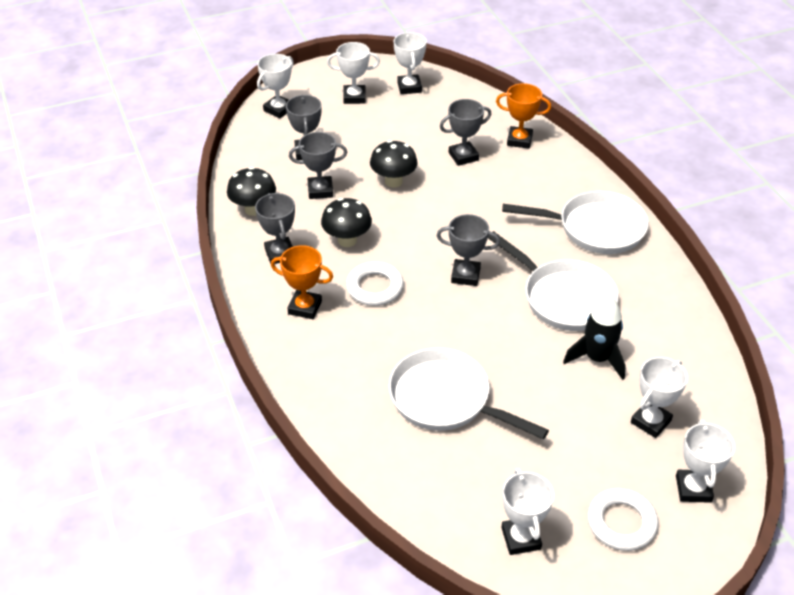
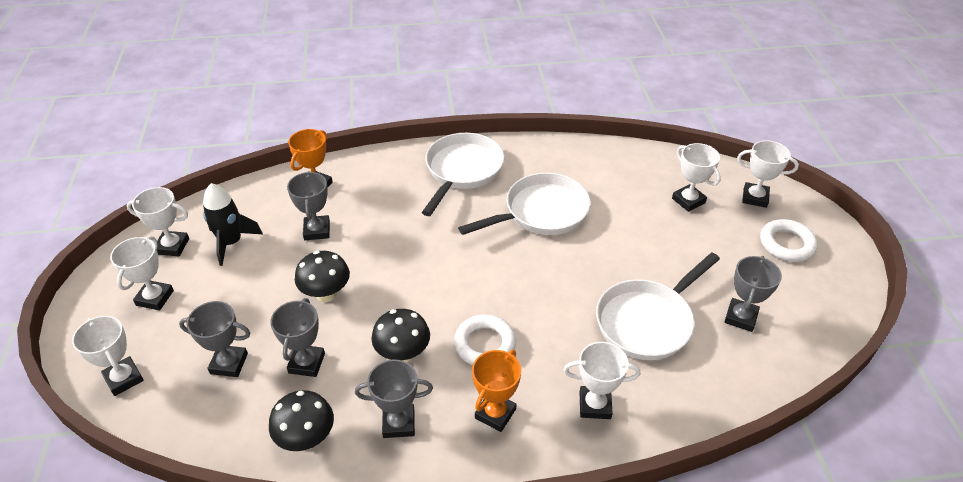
camera: 75 degrees left, 0 degrees up
grey trophy [436,214,500,286] -> grey trophy moved to [724,256,782,332]
white trophy [501,468,554,555] -> white trophy moved to [563,342,640,419]
black rocket [563,297,626,380] -> black rocket moved to [203,183,263,266]

